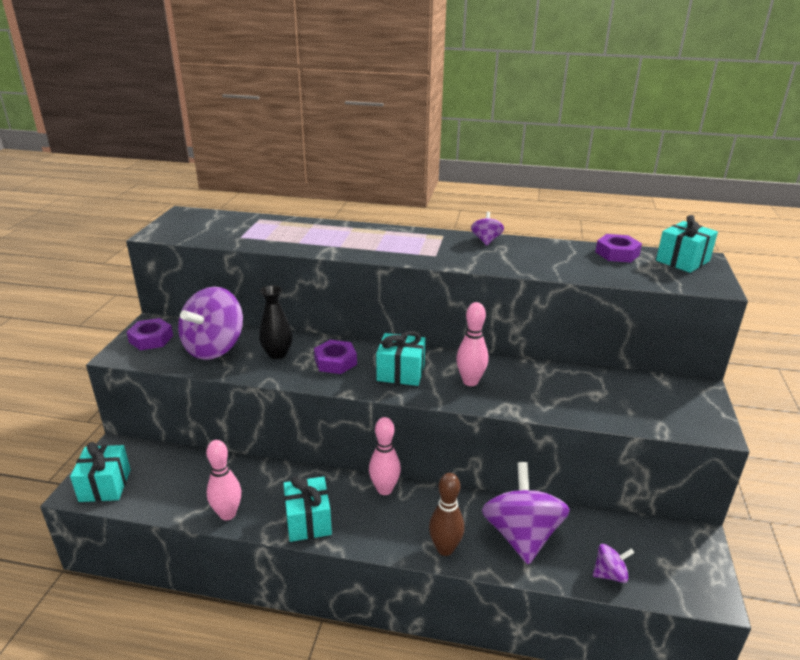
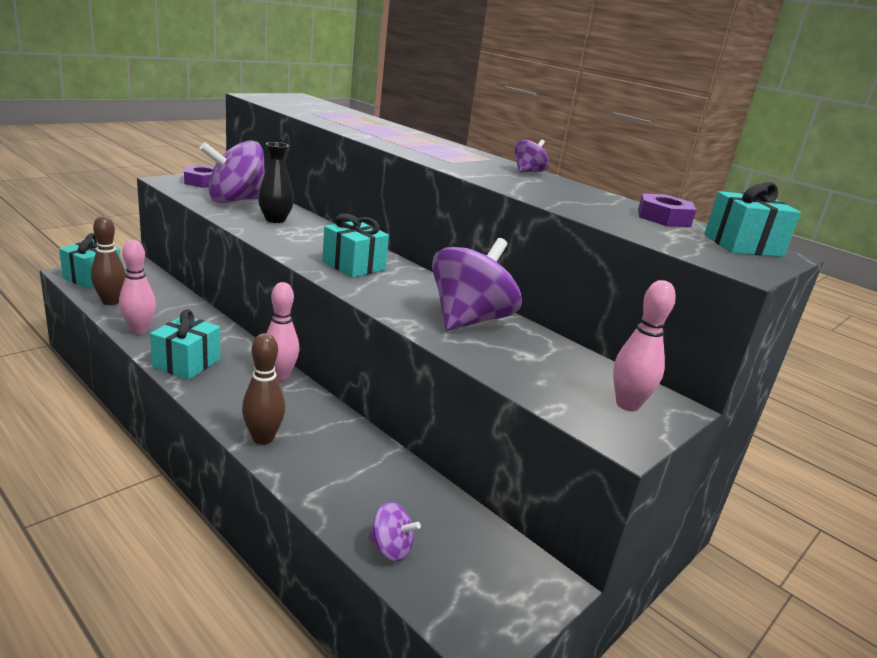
camera: 30 degrees right, 5 degrees down
purple nut [314,340,357,374] -> none
pink bowling pin [456,302,488,386] -> pink bowling pin moved to [613,280,676,412]
purple spinning top [482,462,570,565] -> purple spinning top moved to [432,238,522,331]
none -> brown bowling pin [91,216,125,305]

